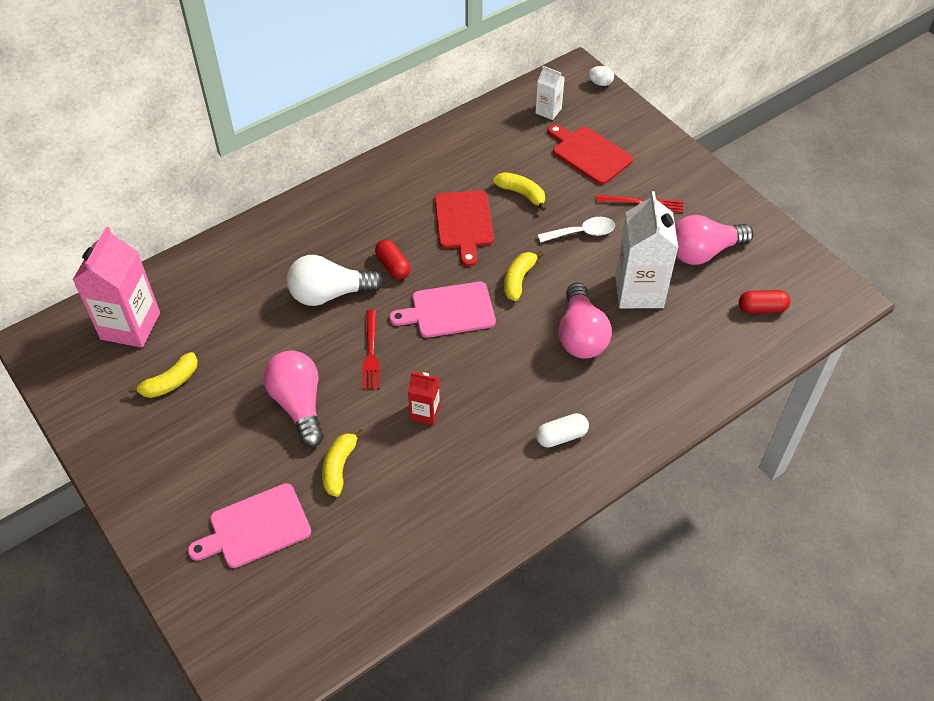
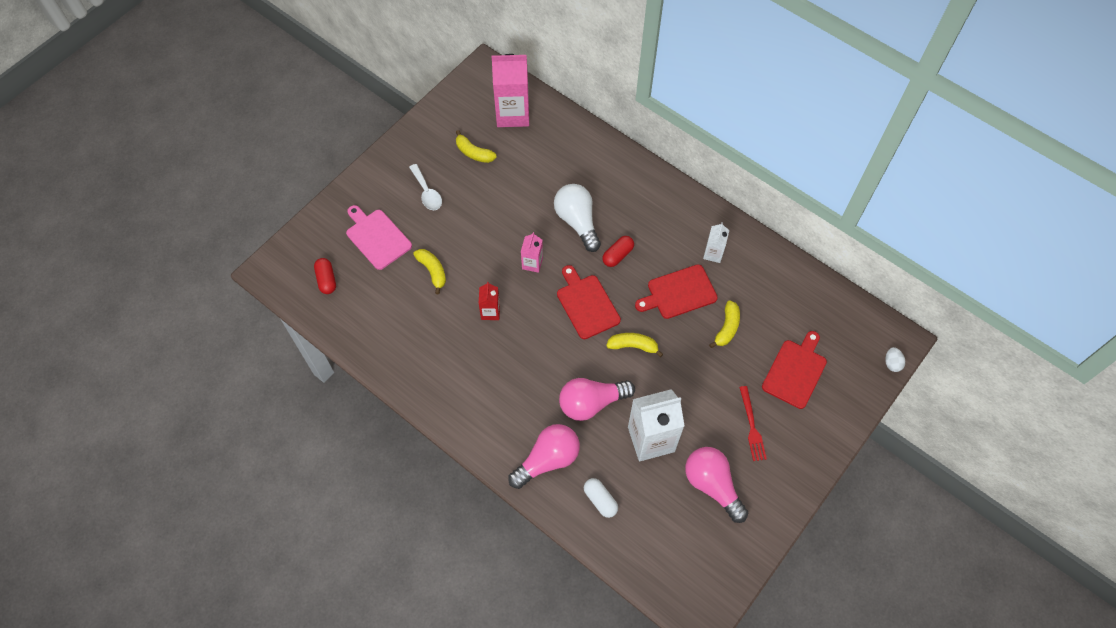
camera: 75 degrees right, 10 degrees up
pink light bulb [263,350,324,447] -> pink light bulb moved to [508,424,580,489]
yellow banana [322,430,364,497] -> yellow banana turned 60 degrees clockwise [413,249,446,295]
red fork [363,310,380,390] -> pink carton [521,232,543,273]
pink cutting board [389,282,496,338] -> red cutting board [557,265,621,339]
white carton [536,66,565,120] -> white carton moved to [703,222,729,263]
white capsule [536,413,589,448] -> white capsule moved to [584,478,618,518]
white spoon [538,217,615,243] -> white spoon moved to [409,164,442,210]
red capsule [739,290,790,313] -> red capsule moved to [314,258,336,294]

